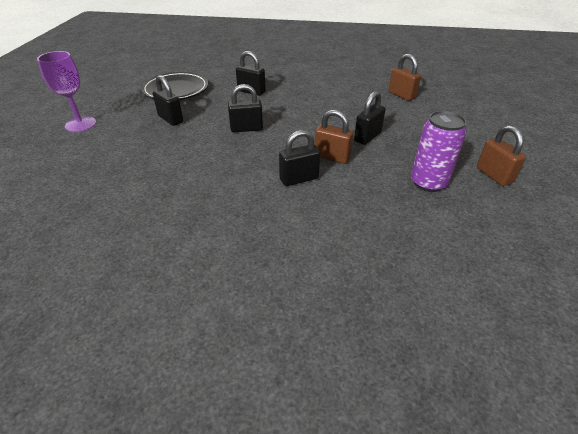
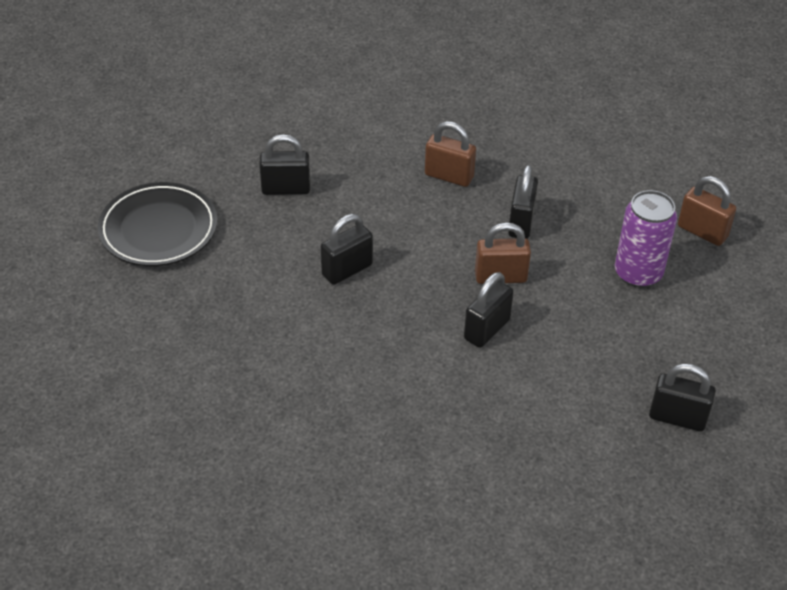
camera: 30 degrees left, 5 degrees up
purple goblet [37,51,96,132] -> none
black padlock [152,75,183,126] -> black padlock moved to [649,363,716,432]
brown padlock [389,54,421,101] -> brown padlock moved to [425,121,476,187]

